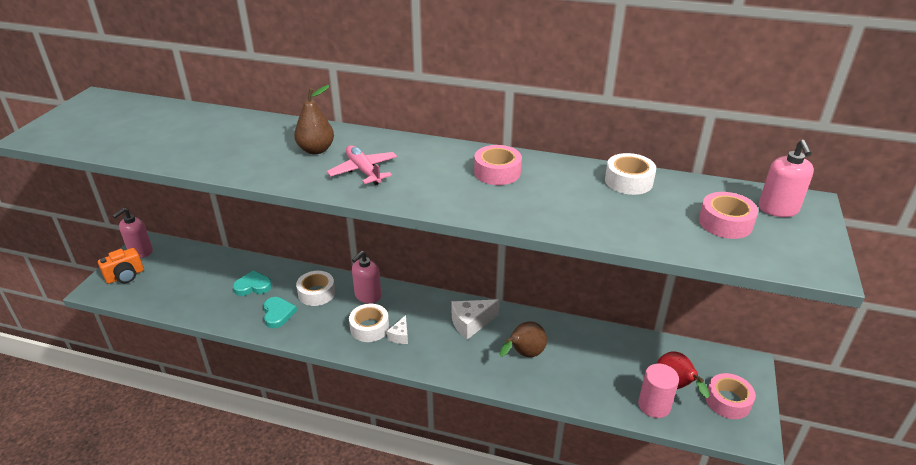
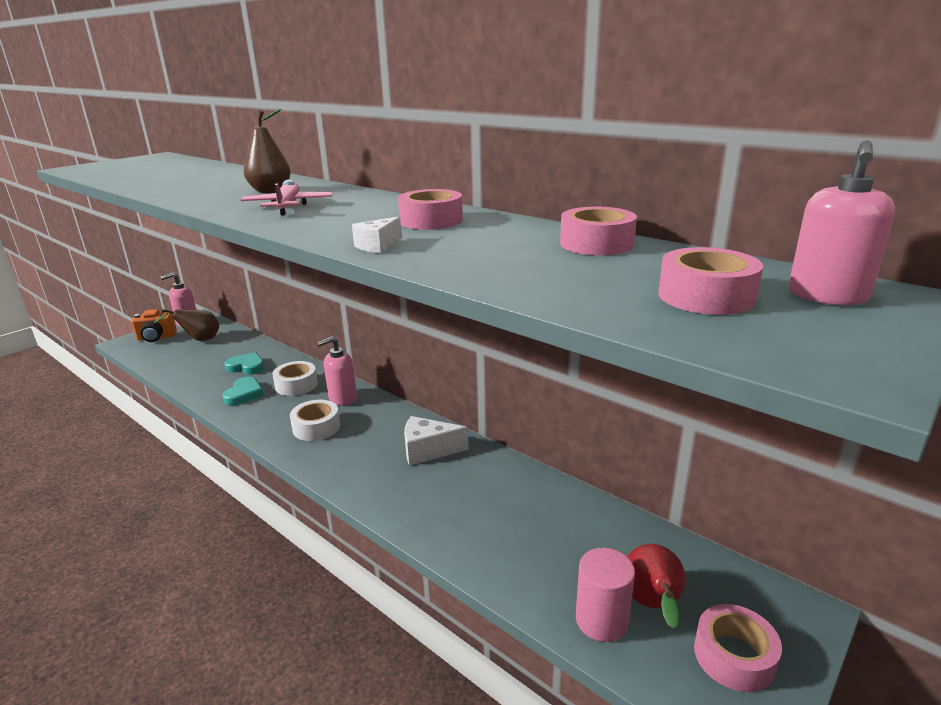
camera: 25 degrees right, 10 degrees down
white cheese [387,315,408,344] -> white cheese moved to [352,217,402,253]
brown pear [500,321,547,357] -> brown pear moved to [154,309,219,341]
white tape [605,153,656,195] -> pink tape [560,207,637,255]

